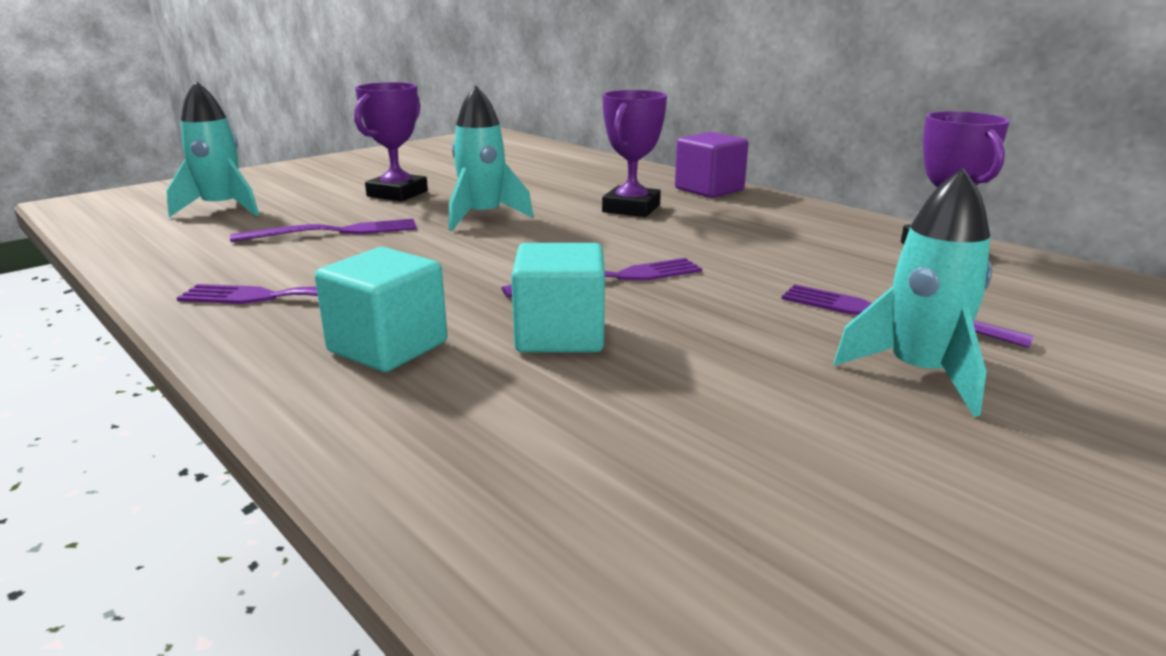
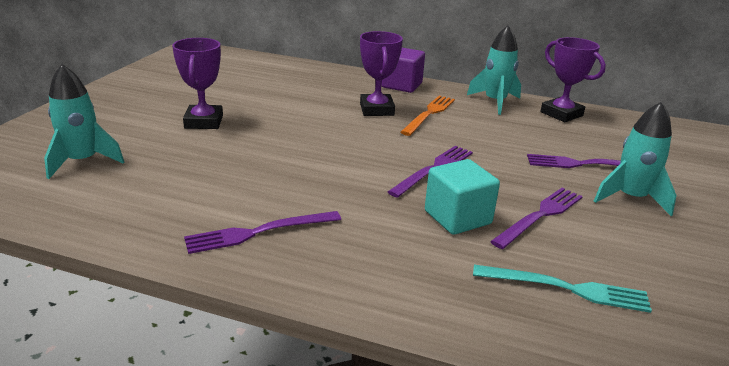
camera: 30 degrees left, 5 degrees up
purple fork [230,218,417,242] -> purple fork moved to [490,188,583,249]
turquoise cube [315,247,447,372] -> none
turquoise rocket [448,85,534,231] -> turquoise rocket moved to [467,25,521,115]
none -> orange fork [400,96,455,136]
none -> turquoise fork [473,265,652,313]

